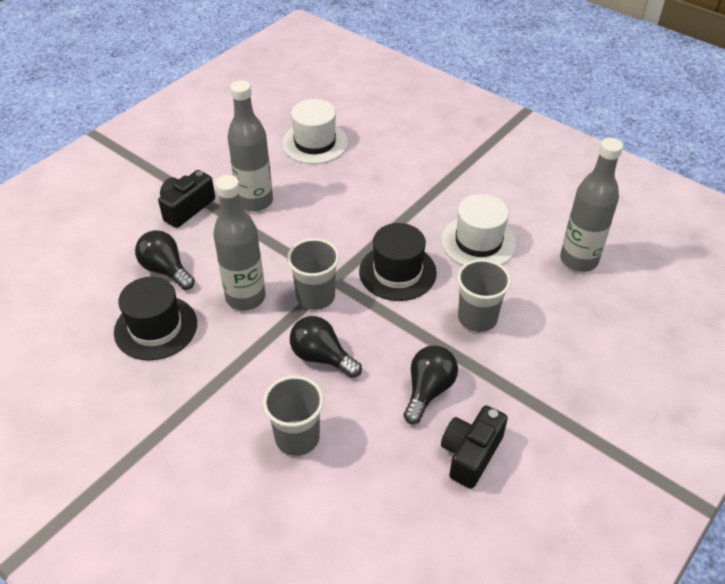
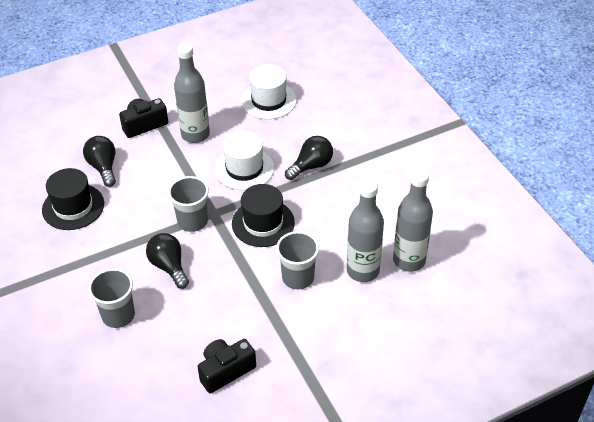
camera: 25 degrees right, 0 degrees up
grey bottle [213,175,266,311] -> grey bottle moved to [347,179,384,282]
black light bulb [403,345,458,424] -> black light bulb moved to [285,136,333,180]
white hat [441,194,516,265] -> white hat moved to [215,131,274,190]

